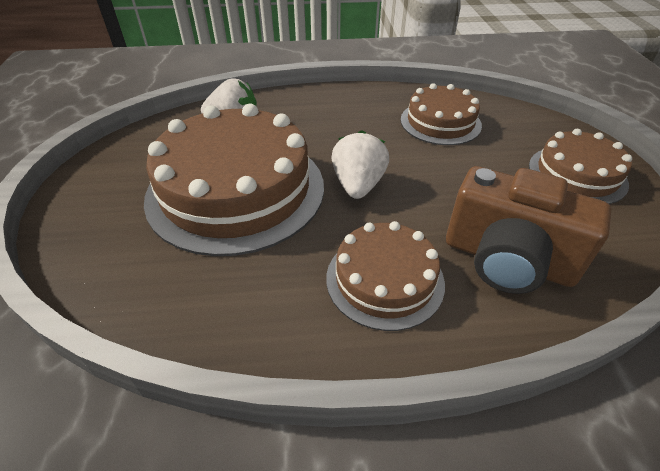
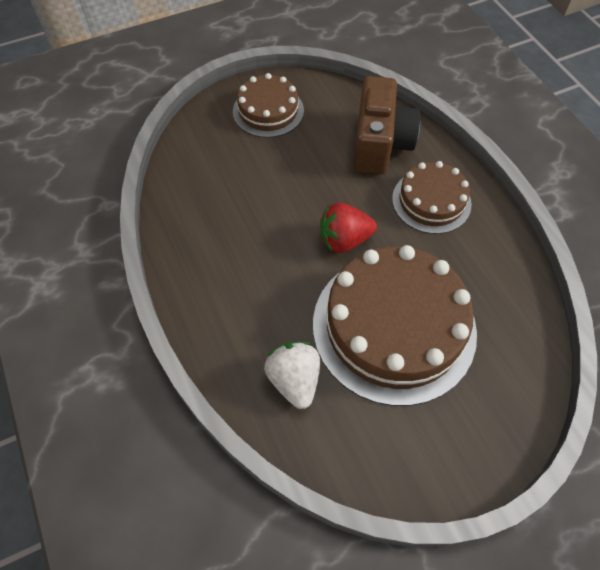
camera: 110 degrees left, 15 degrees up
white strawberry [331,130,389,199] -> red strawberry [320,203,377,253]
brown cake [400,83,482,145] -> none

